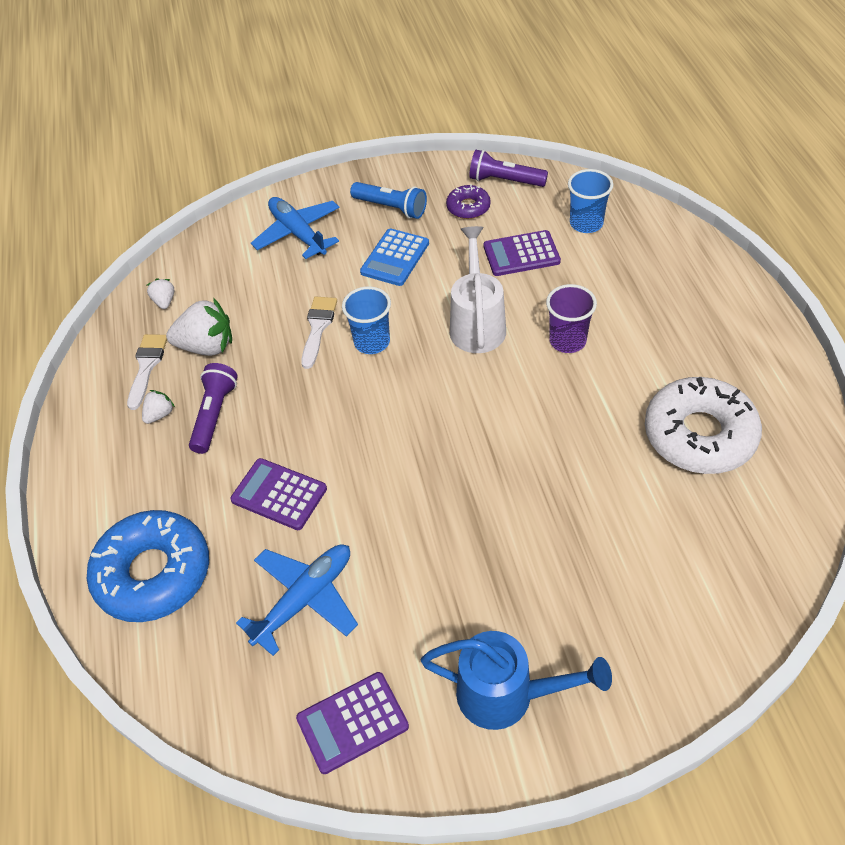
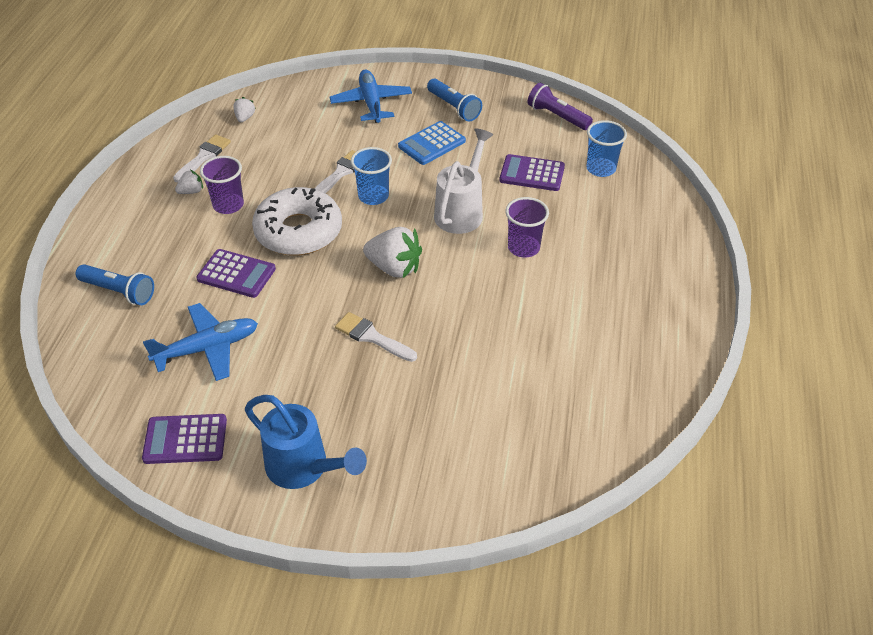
camera: 20 degrees right, 5 degrees down
blue donut [87,510,209,622] -> blue flashlight [76,264,154,305]
white strawberry [166,299,232,356] -> white strawberry moved to [363,227,422,278]
purple flashlight [189,363,238,454] -> purple cup [200,156,244,214]
purple calculator [230,458,327,530] -> purple calculator turned 150 degrees clockwise [196,249,276,298]
purple donut [446,184,491,219] -> none
white donut [645,377,762,474] -> white donut moved to [252,187,342,255]
none -> white brush [335,312,417,362]

